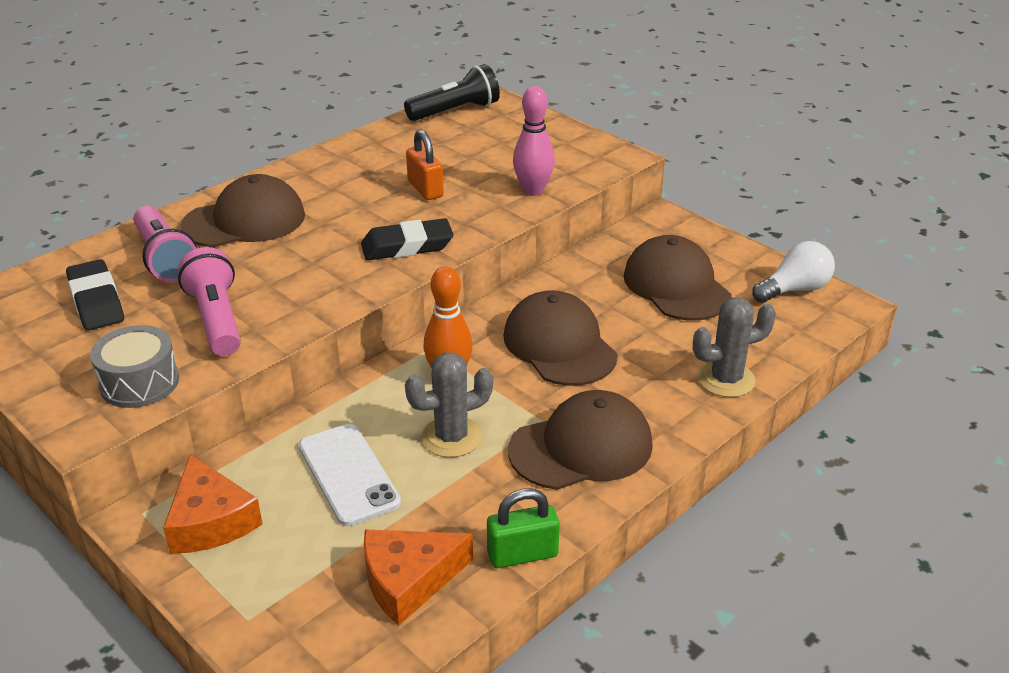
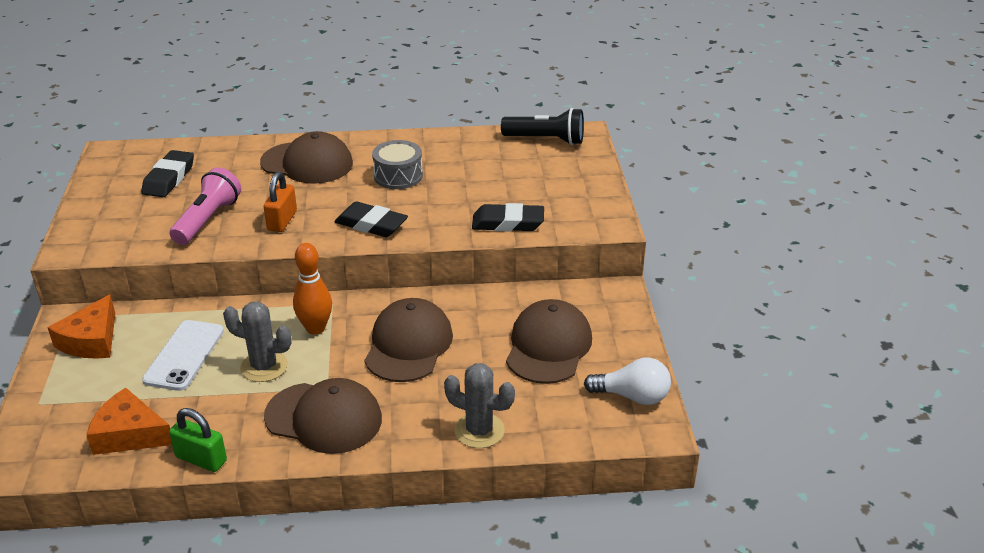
camera: 40 degrees right, 0 degrees up
grey drum [90,325,179,408] -> grey drum moved to [372,140,423,189]
pink flashlight [133,206,197,282] -> none
orange padlock [406,129,444,200] -> orange padlock moved to [264,172,297,232]
pink bowling pin [513,86,555,196] -> black eraser [472,203,544,232]

